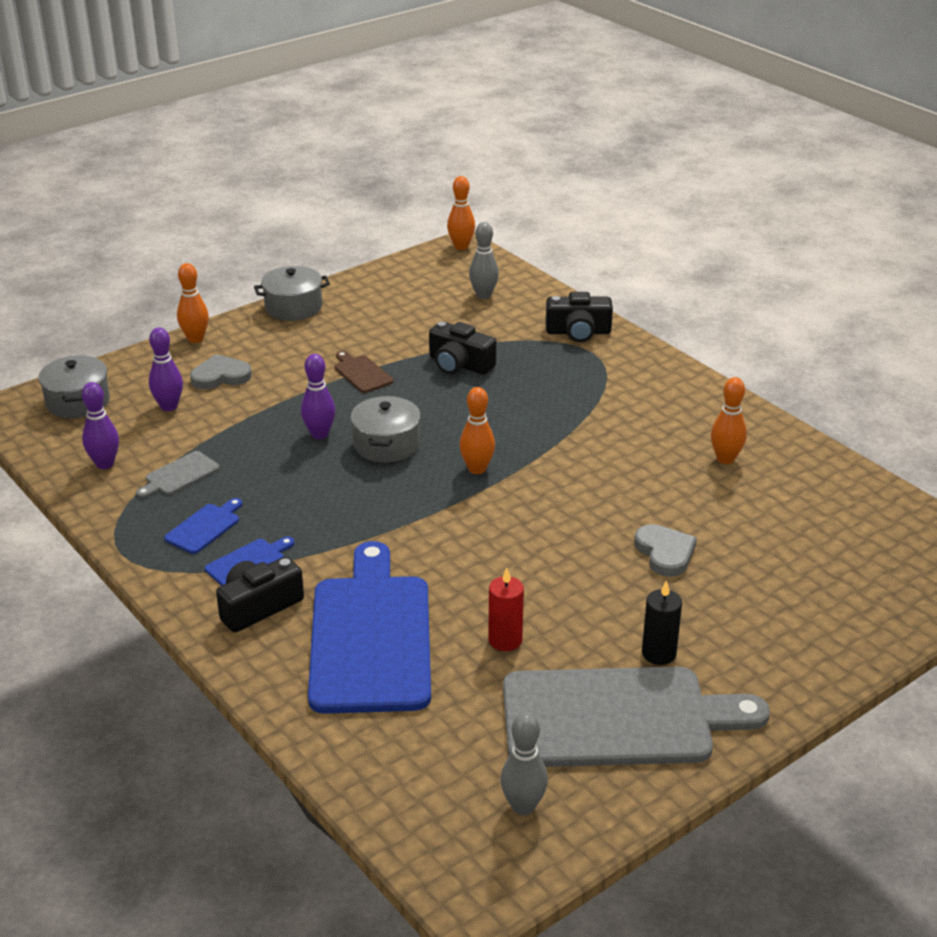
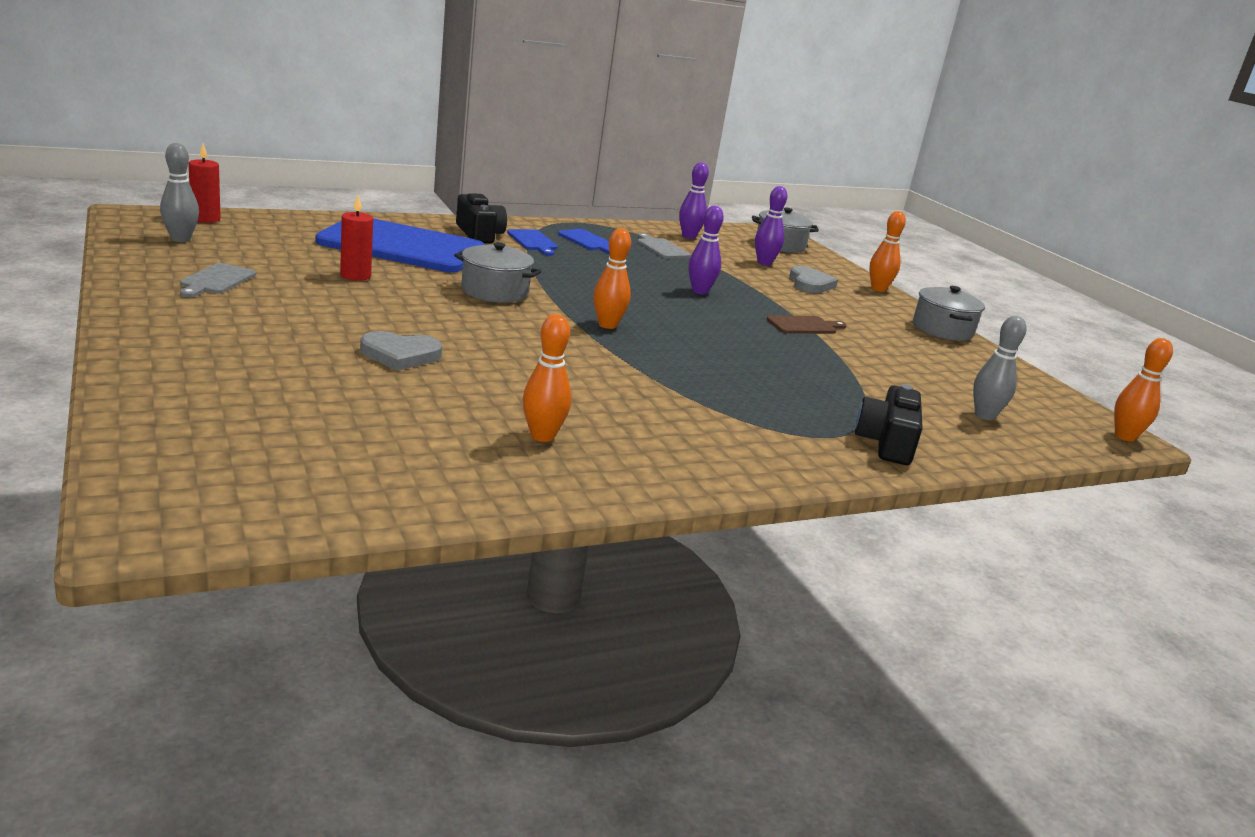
camera: 100 degrees right, 10 degrees down
grey pot [350,396,421,463] -> grey pot moved to [454,242,541,303]
black camera [429,321,496,375] -> none
grey cutting board [503,667,770,767] -> grey cutting board [180,263,256,297], size x0.41
black candle [642,580,682,665] -> none
none -> red candle [189,143,221,223]

